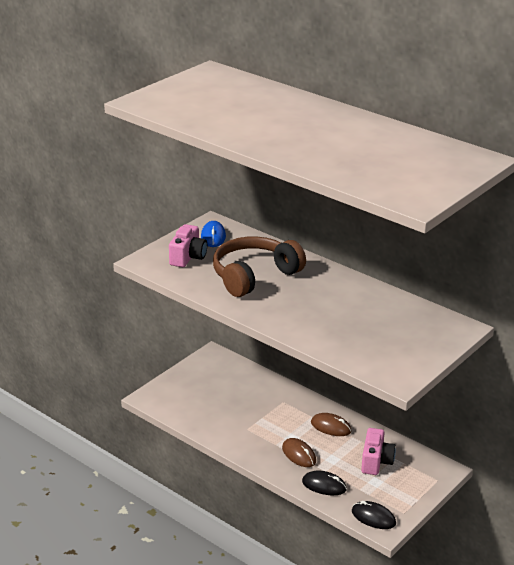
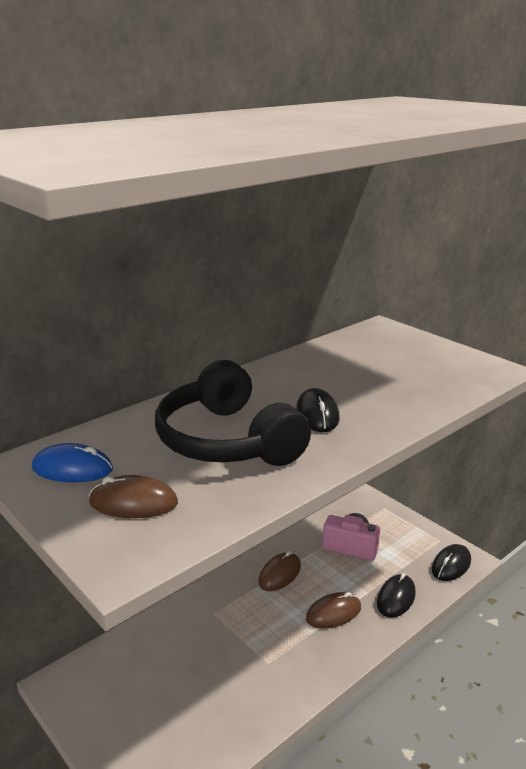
camera: 80 degrees left, 5 degrees down
pink camera [169,224,207,267] -> brown mouse [89,475,178,518]
brown headphones [213,237,306,297] -> black headphones [155,360,311,466]
none -> black mouse [296,388,340,432]

